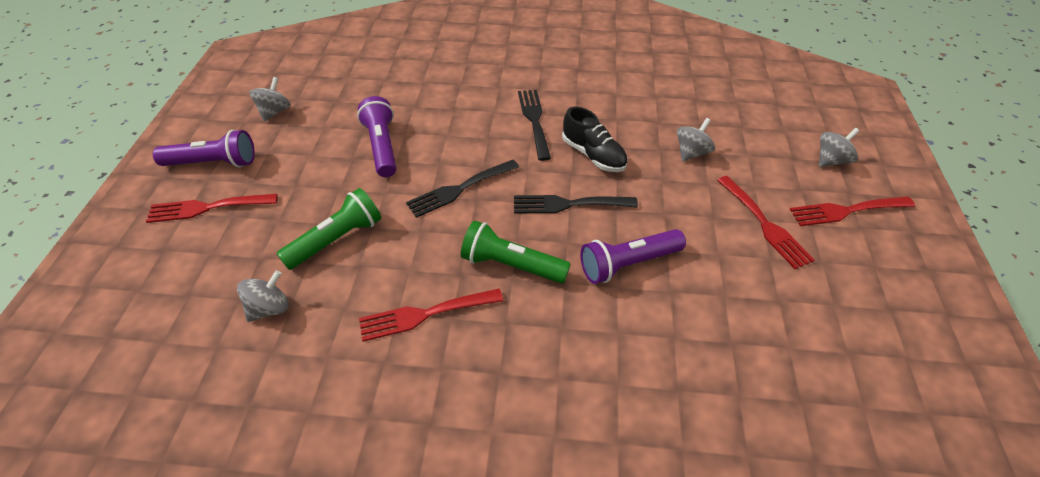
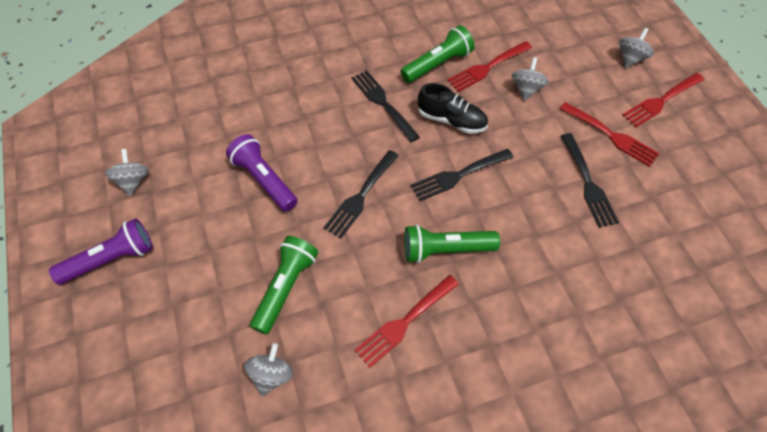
camera: 25 degrees left, 10 degrees up
red fork [146,194,278,223] -> red fork moved to [447,41,532,92]
purple flashlight [580,229,686,284] -> none
none -> green flashlight [401,25,474,83]
none -> black fork [561,133,619,228]

